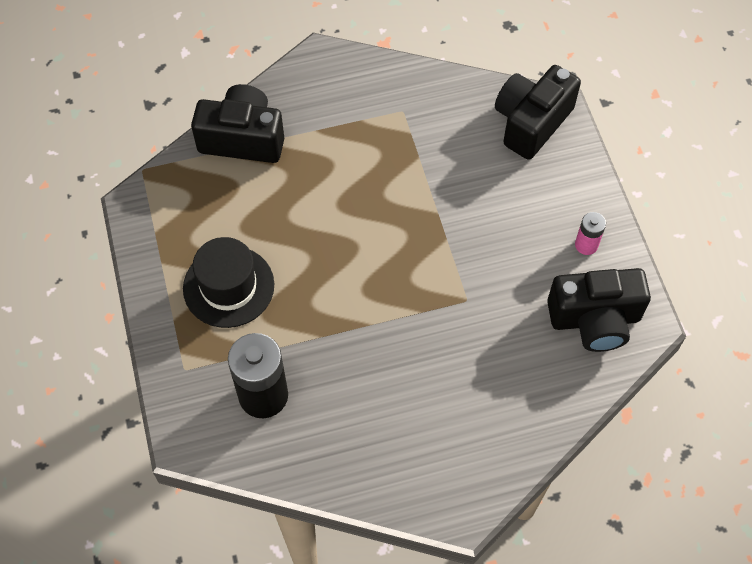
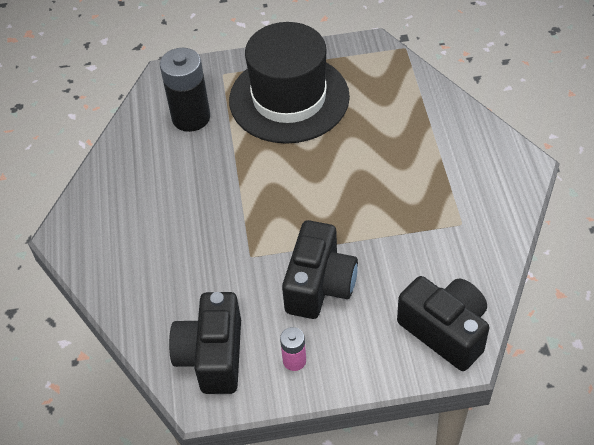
camera: 100 degrees right, 10 degrees down
black hat [183,237,274,328] -> black hat [229,22,350,144], size x1.63
black camera [191,84,284,163] -> black camera moved to [282,220,358,319]

